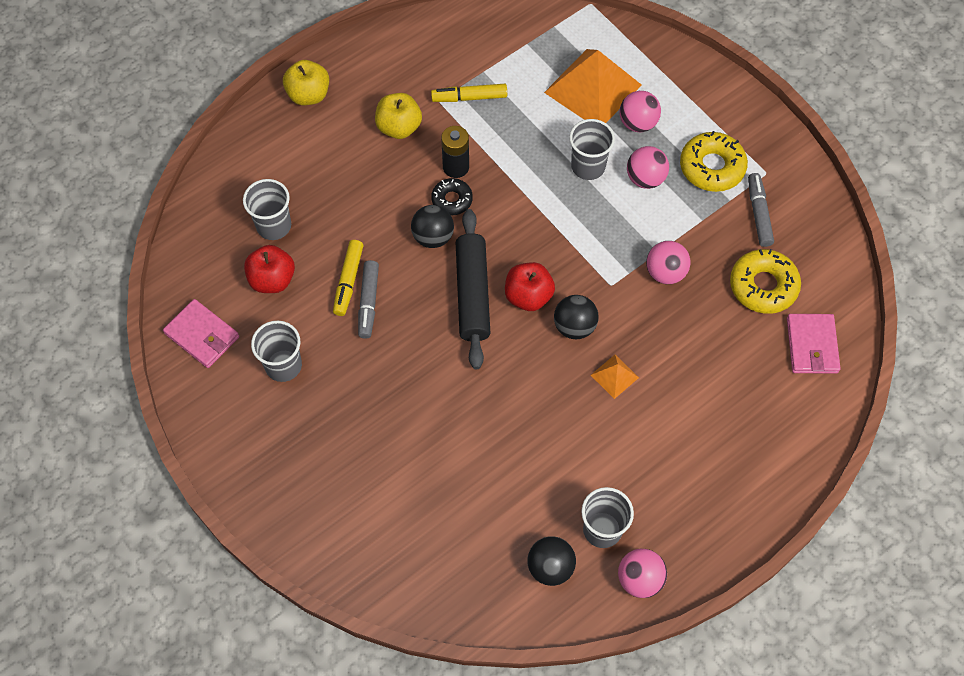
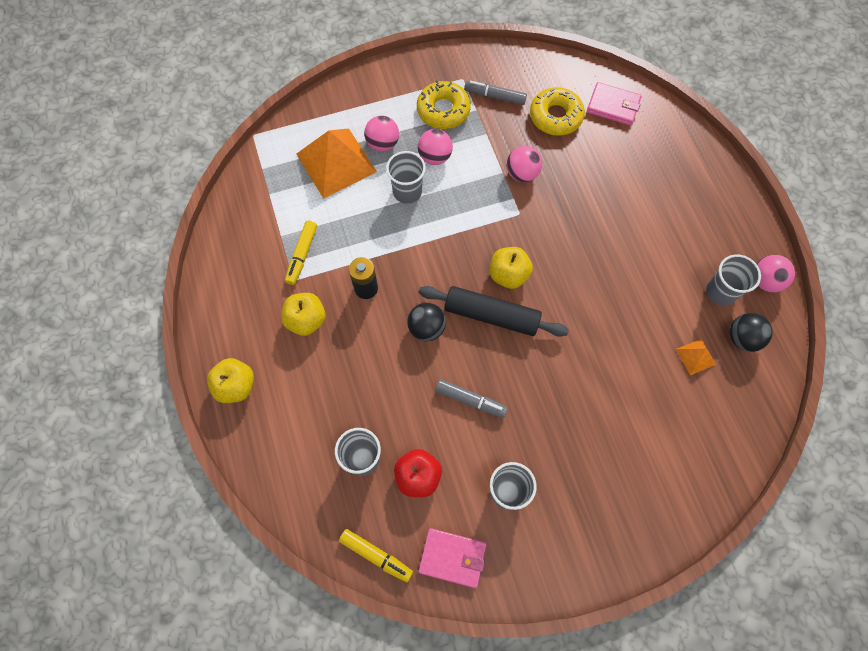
camera: 70 degrees left, 5 degrees up
pink wallet [163,299,239,368] -> pink wallet turned 45 degrees clockwise [419,528,486,588]
yellow marker [333,240,364,316] -> yellow marker moved to [339,529,413,582]
black donut [431,178,473,215] -> none
red apple [505,262,555,311] -> yellow apple [490,247,533,289]
black ball [554,295,599,339] -> none
orange pyramid [591,355,639,399] -> orange pyramid moved to [676,339,716,375]

